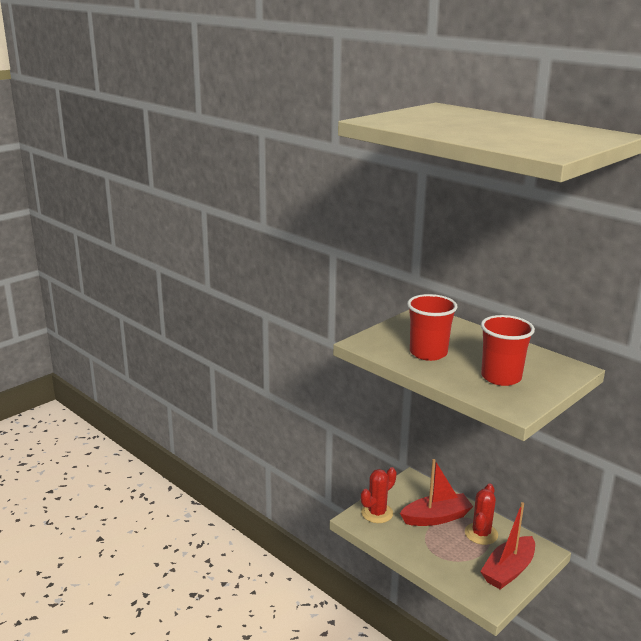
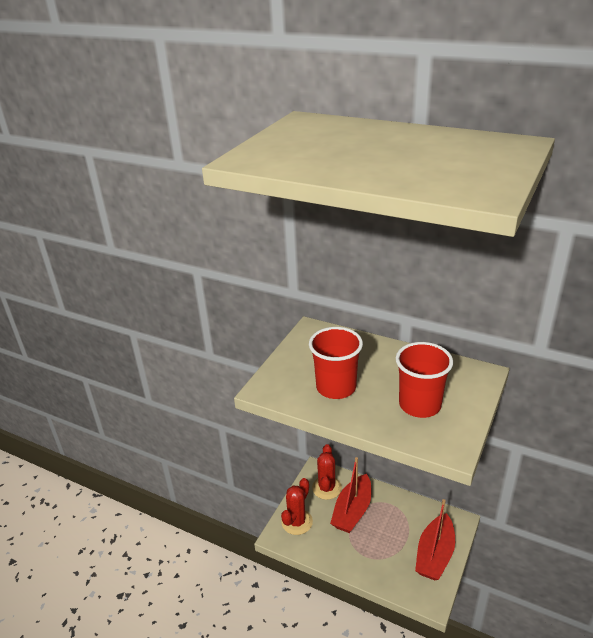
camera: 15 degrees left, 10 degrees up
red boat [400,459,473,526] -> red boat turned 150 degrees clockwise [330,457,371,533]
red cactus [465,484,498,545] -> red cactus moved to [312,444,342,500]

